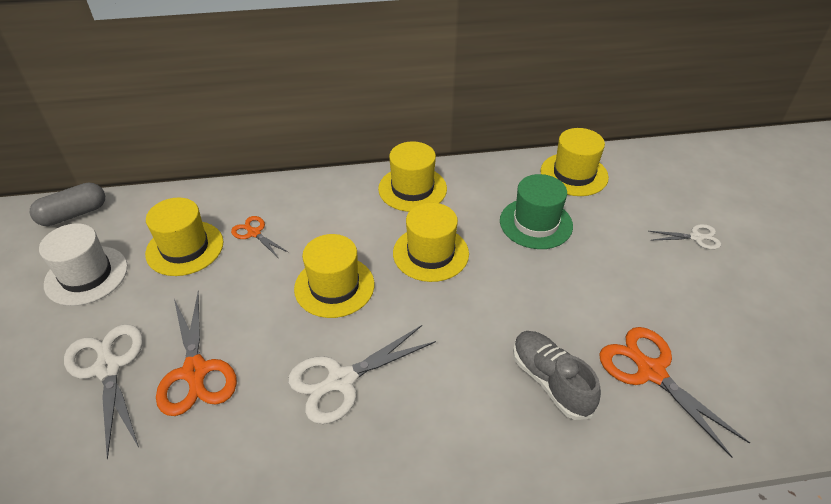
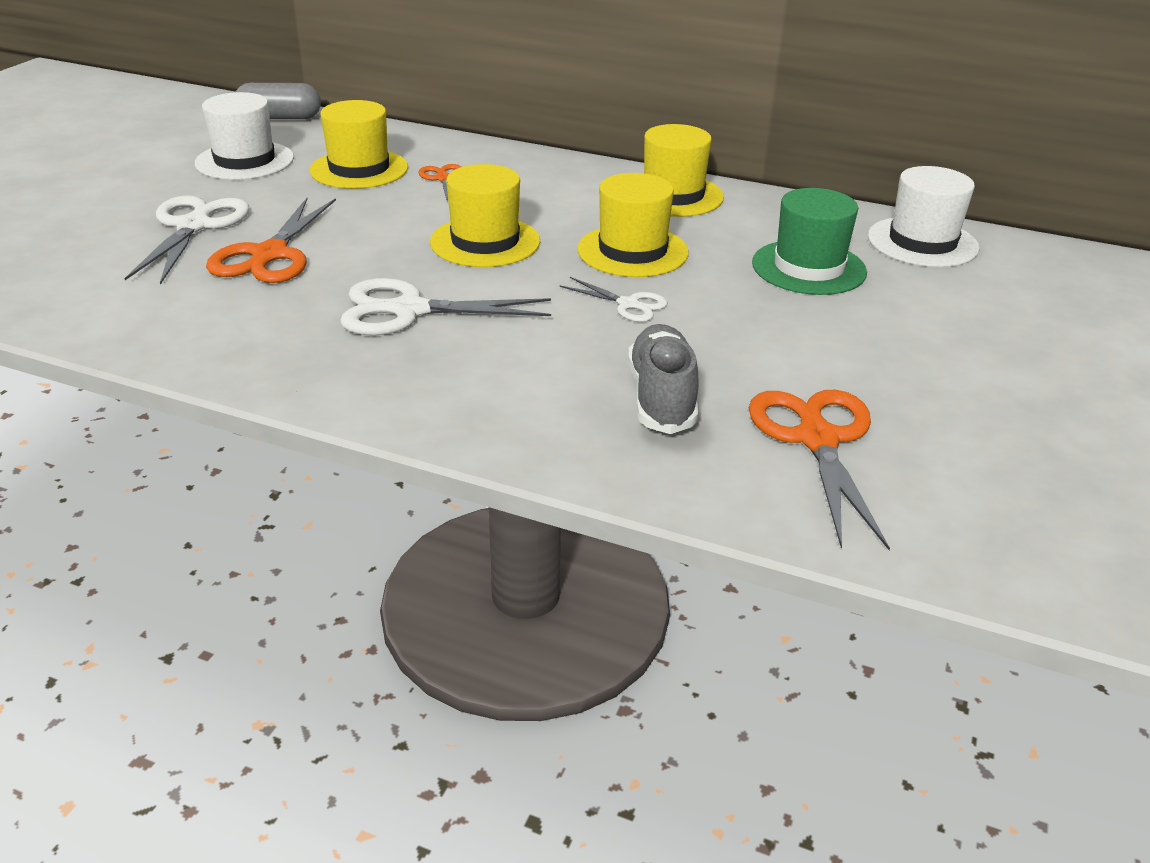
camera: 30 degrees right, 10 degrees down
yellow hat [541,128,609,196] -> white hat [868,166,979,267]
white scissors [649,224,721,250] -> white scissors moved to [559,277,668,322]

